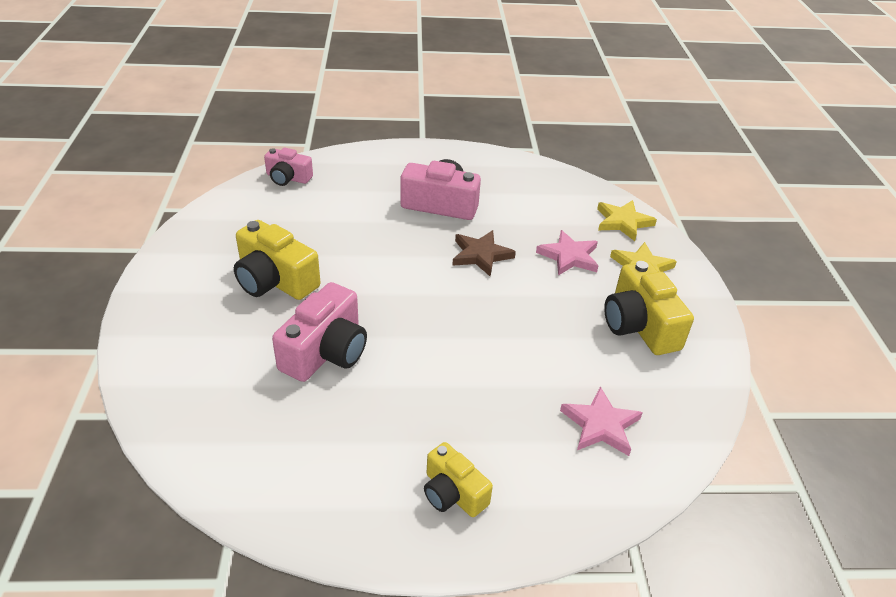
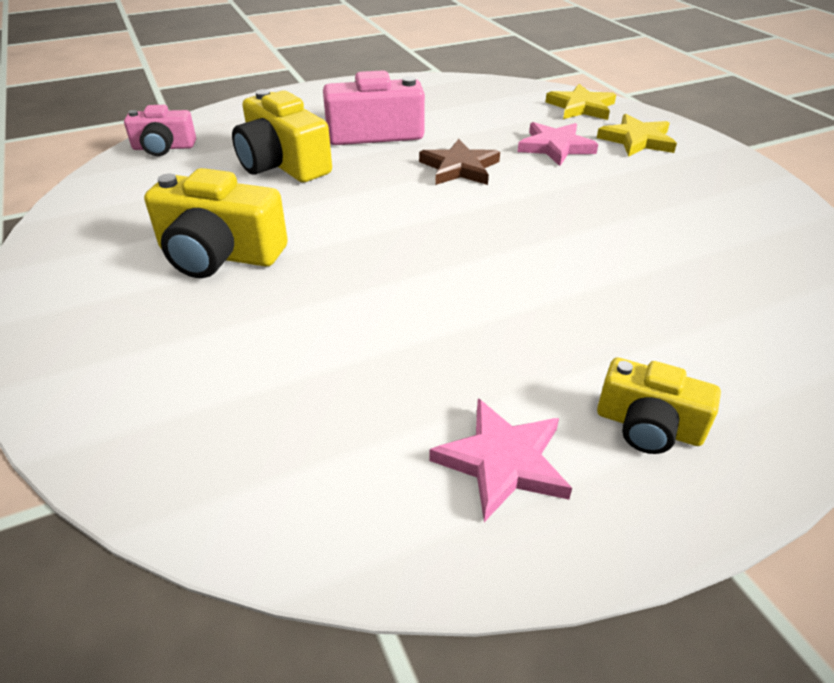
camera: 20 degrees left, 0 degrees up
pink camera [272,282,367,382] -> none
pink star [560,386,643,456] -> pink star moved to [429,398,572,522]
yellow camera [604,261,694,355] -> yellow camera moved to [232,89,332,182]

